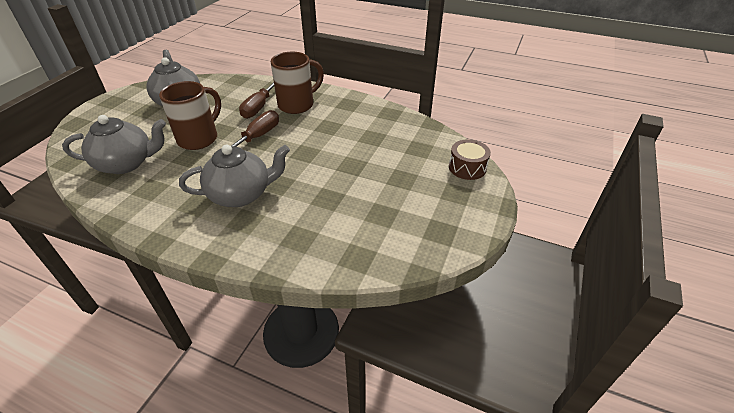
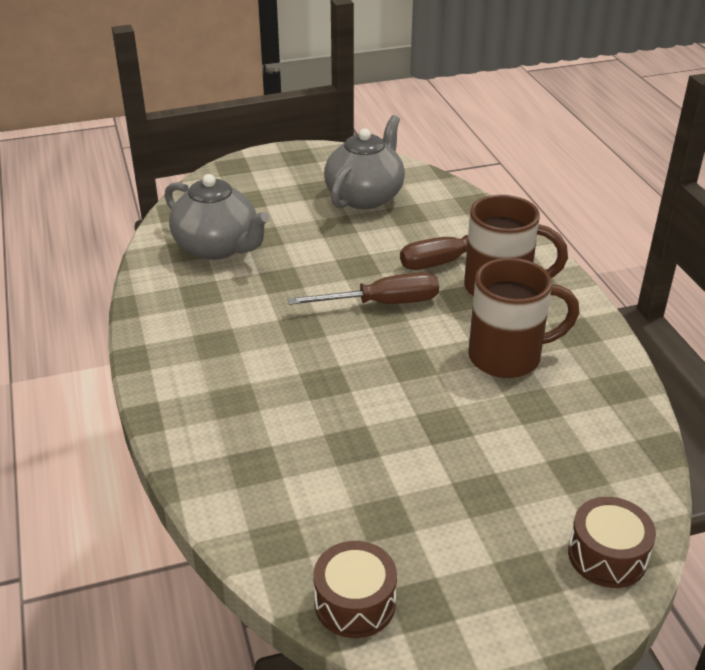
camera: 50 degrees right, 5 degrees down
brown mug [159,81,221,150] -> brown mug moved to [468,258,579,378]
grey teapot [179,144,290,207] -> none
none -> brown drum [313,541,397,638]

